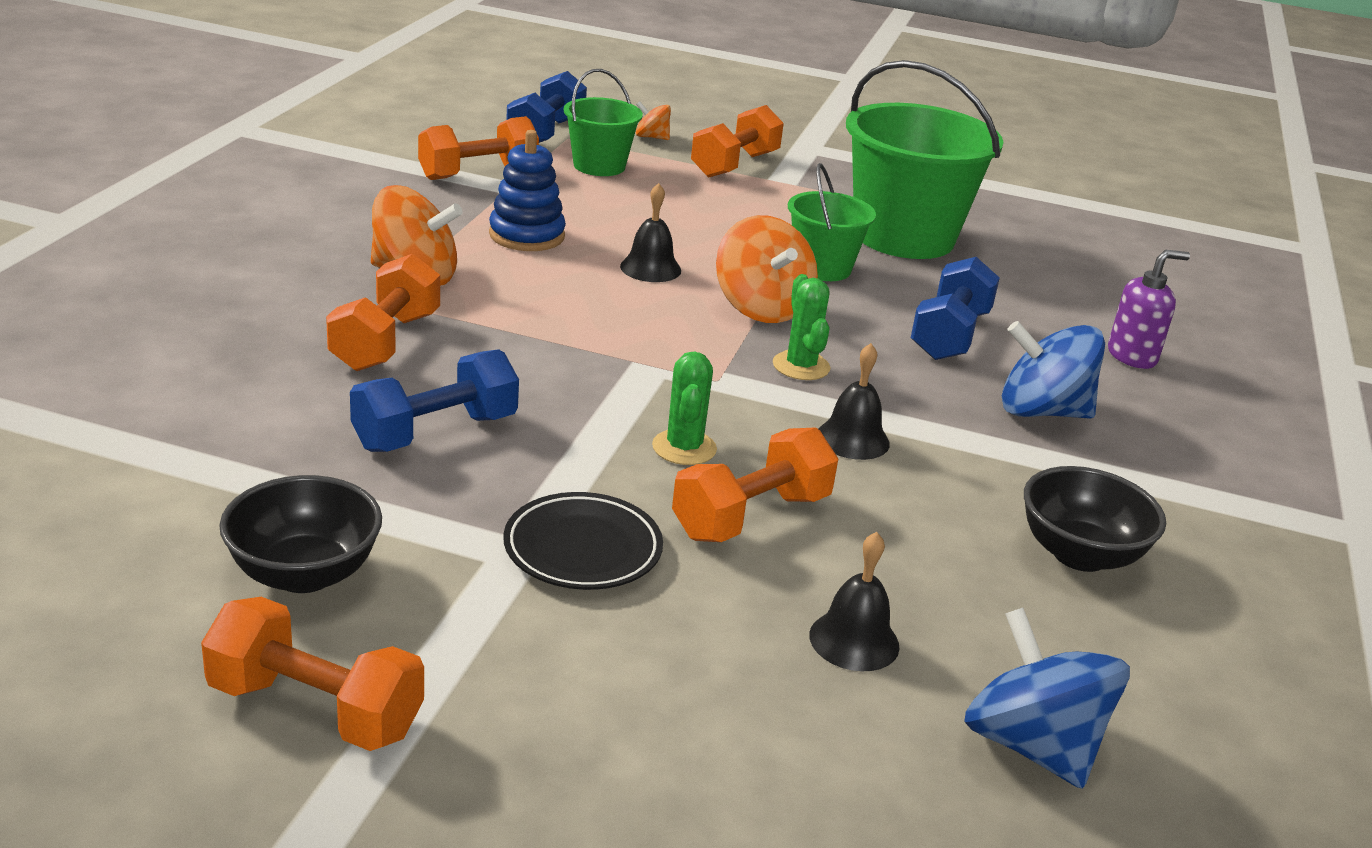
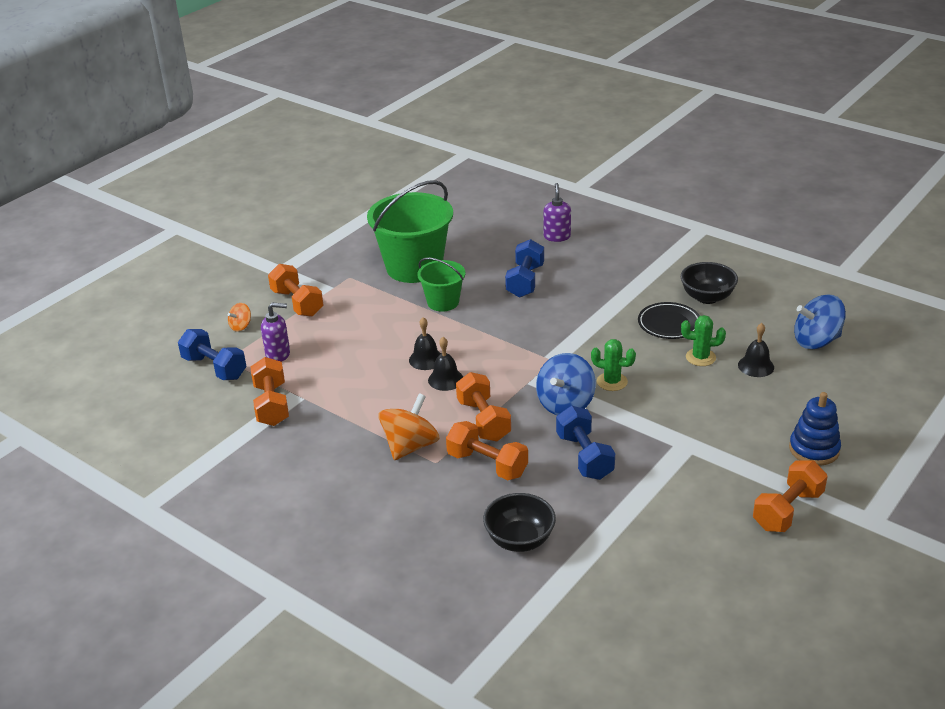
camera: 65 degrees left, 5 degrees up
black bowl [219,475,382,593] -> black bowl moved to [483,493,556,552]
blue stacking toy [489,130,566,251] -> blue stacking toy moved to [789,392,841,466]
black plate [503,492,663,590] -> black plate moved to [638,302,700,339]
green bucket [564,69,643,176] -> purple soap dispenser [261,302,290,362]
orange dumbbell [672,427,838,542] -> orange dumbbell moved to [456,372,511,441]
orange spinning top [716,215,818,323] -> none
green cactus [773,274,830,380] -> green cactus moved to [681,315,726,366]
black bell [819,343,890,460] -> black bell moved to [428,337,463,391]
blue dumbbell [911,257,1000,360] -> blue dumbbell turned 60 degrees clockwise [505,239,544,298]
blue spinning top [1002,321,1105,419] -> blue spinning top moved to [536,353,596,415]

